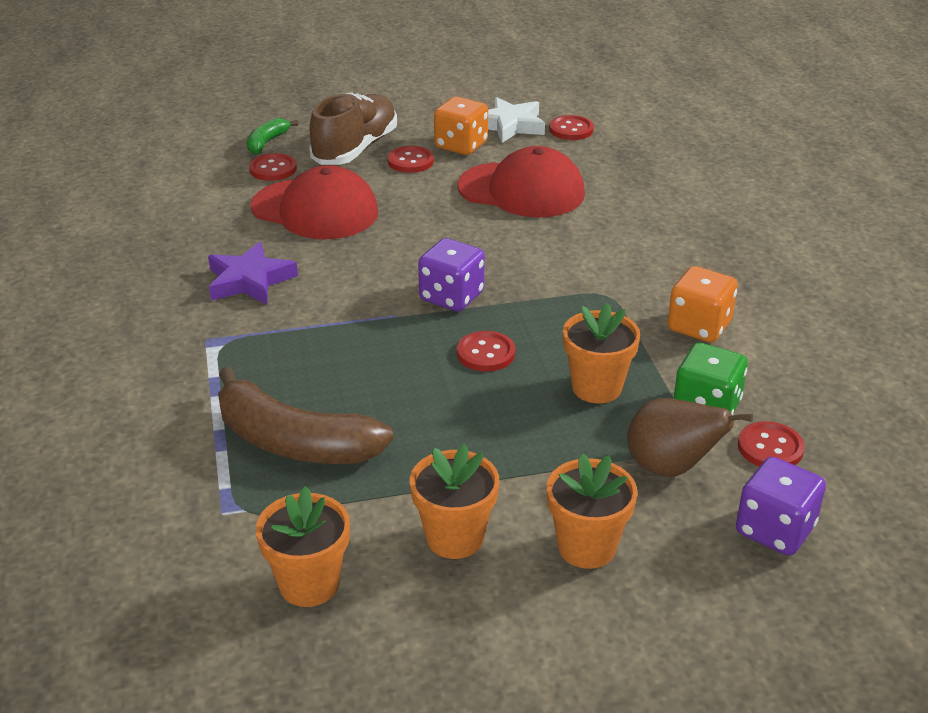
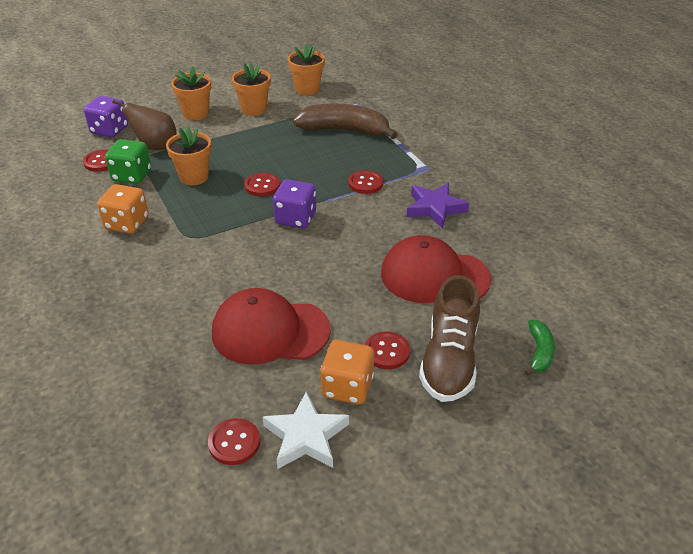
camera: 165 degrees right, 5 degrees up
red button [249,153,297,181] -> red button moved to [348,170,383,194]

